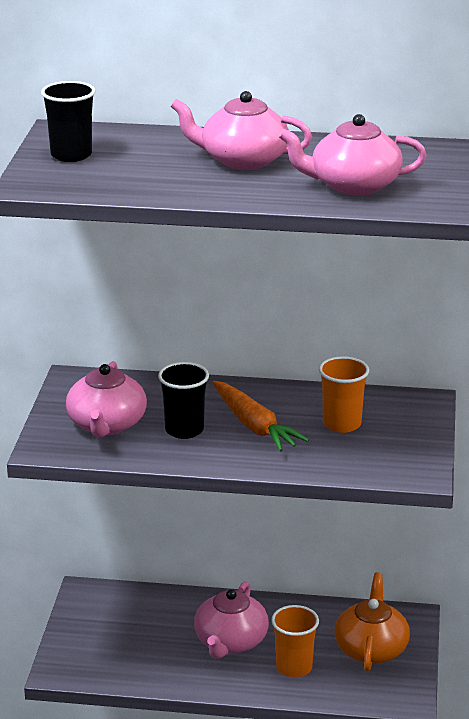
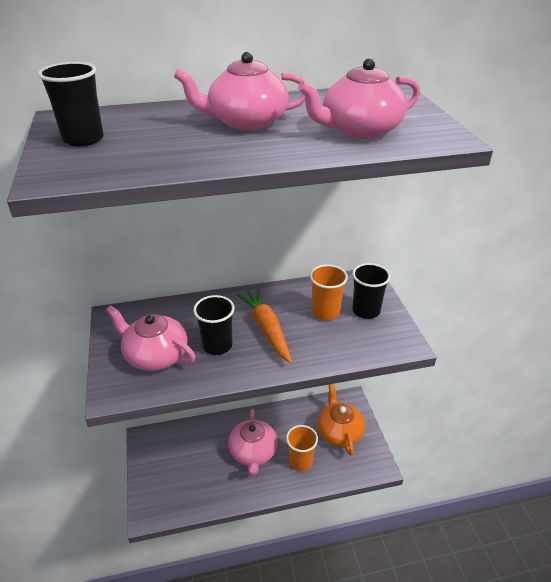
camera: 20 degrees left, 10 degrees up
pink teapot [66,361,147,437] -> pink teapot turned 135 degrees clockwise [106,305,196,371]
orange carrot [212,381,309,451] -> orange carrot turned 150 degrees counterclockwise [236,288,292,363]
none -> black cup [352,263,391,319]

